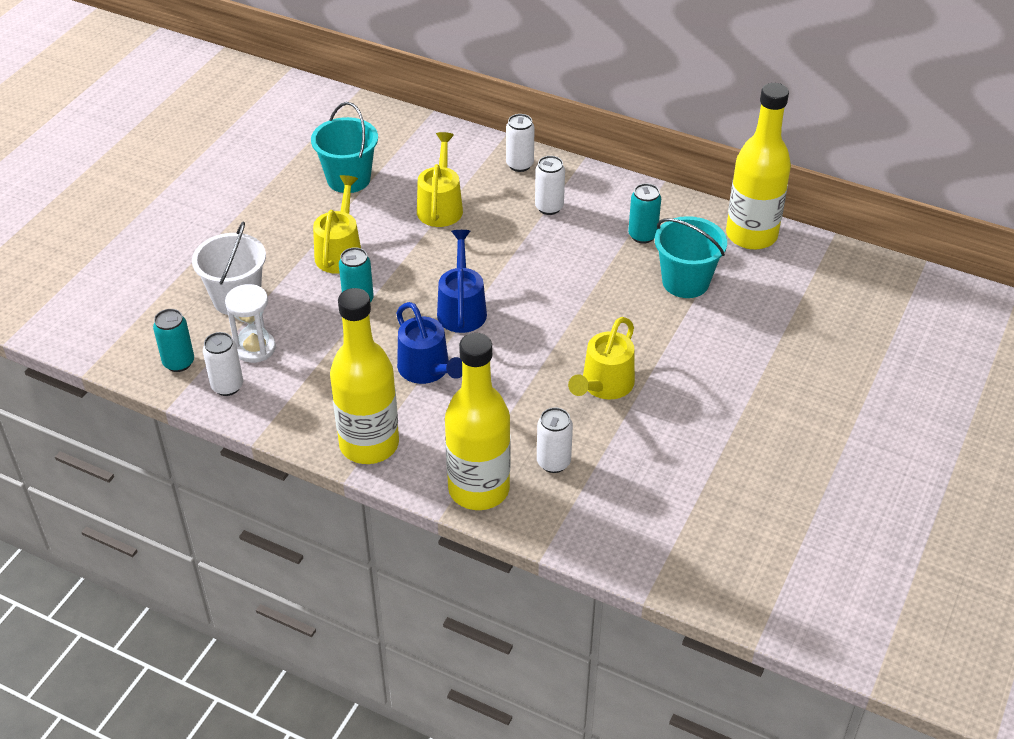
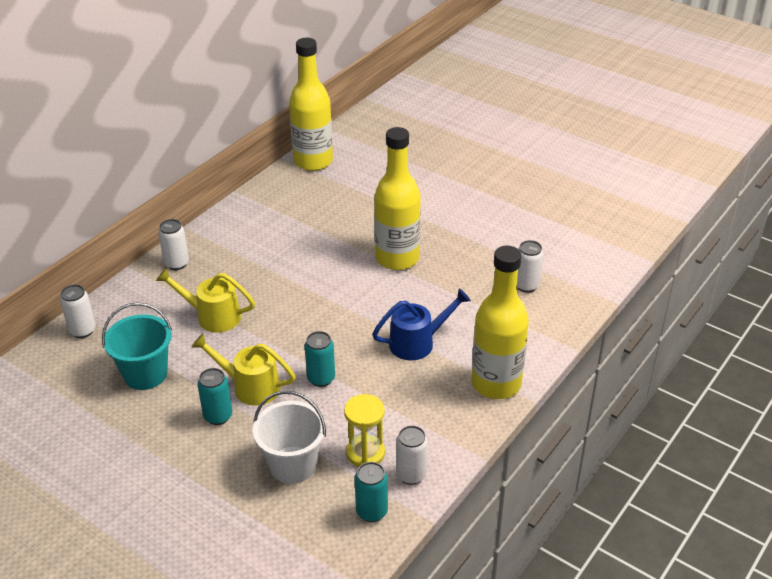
camera: 80 degrees left, 5 degrees down
white hourglass [225,284,276,363] -> yellow hourglass [344,394,385,467]
blue watering can [437,230,487,333] -> none
yellow bottle [445,333,511,510] -> yellow bottle moved to [374,127,421,270]
white can [535,156,565,215] -> white can moved to [60,284,96,338]
yellow watering can [568,317,635,399] -> none
turquoise can [628,183,661,244] -> turquoise can moved to [198,368,232,425]
turquoise bucket [655,216,727,298] -> none

